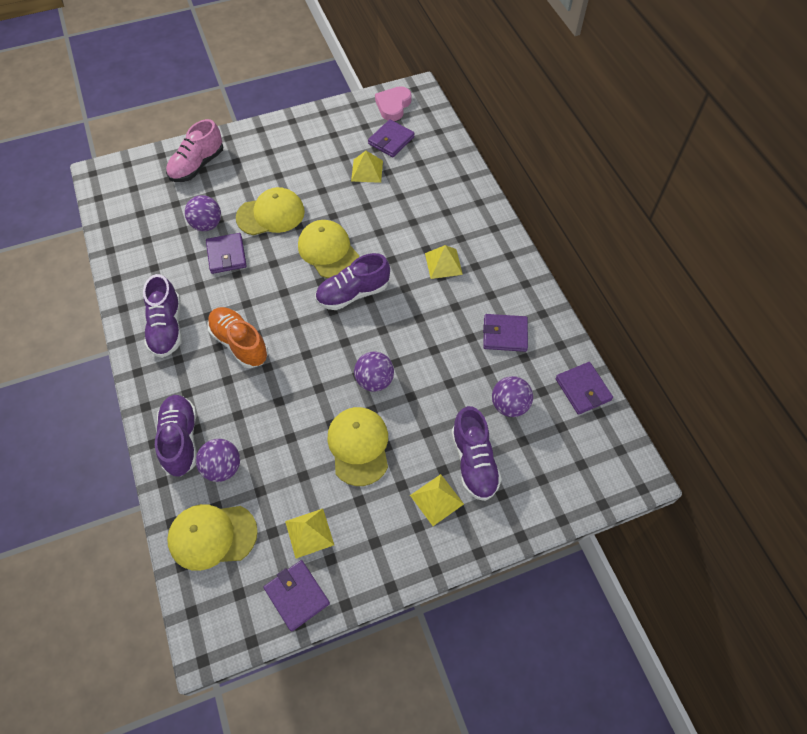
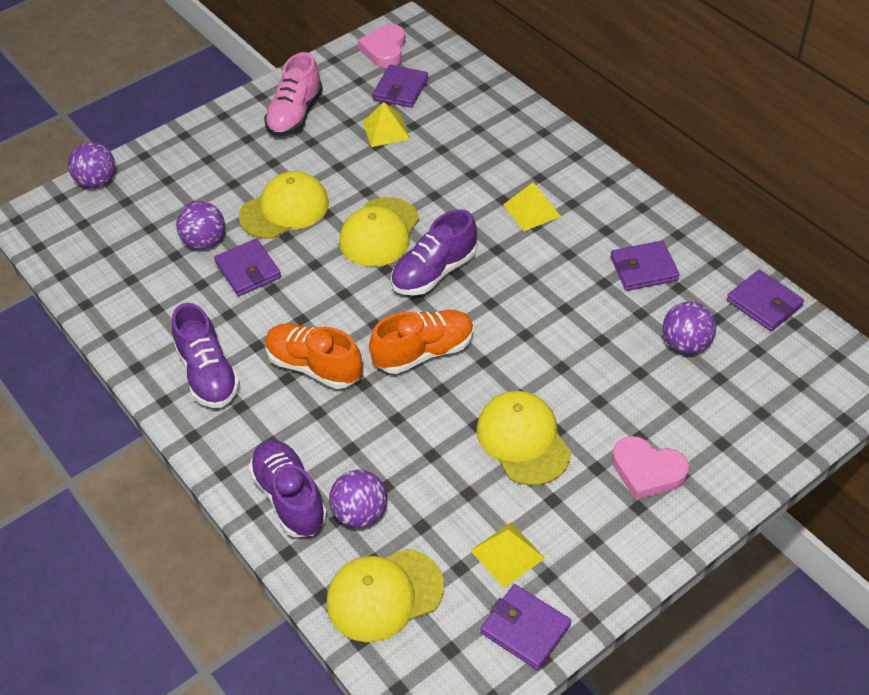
camera: 15 degrees left, 10 degrees down
pink shoe [166,119,223,182] -> pink shoe moved to [264,52,323,136]
yellow cap [298,220,359,278] -> yellow cap turned 105 degrees counterclockwise [339,197,419,267]
purple ball [354,352,394,392] -> purple ball moved to [68,142,116,188]
yellow pyramid [410,474,464,526] -> pink heart [612,436,689,500]
purple shoe [451,406,502,501] -> none
none -> orange shoe [369,310,474,374]

